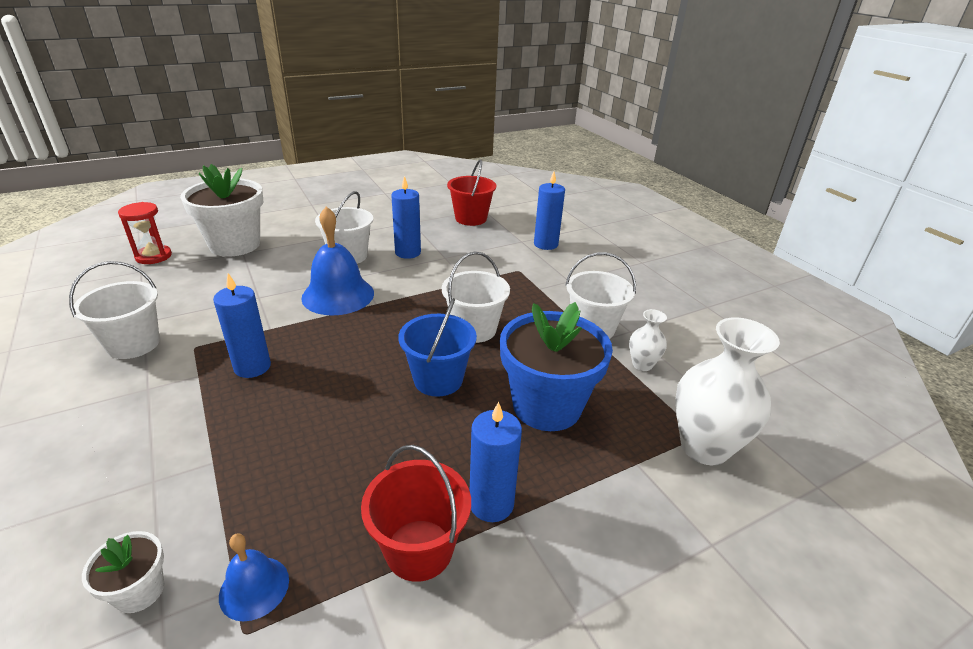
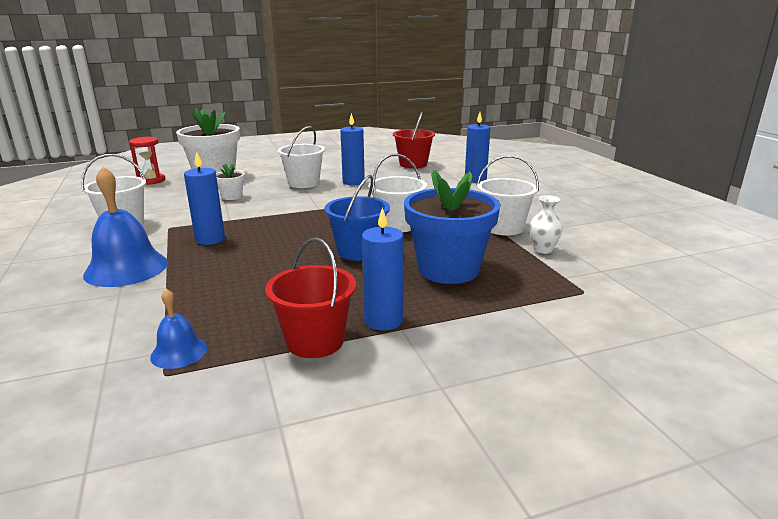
camera: 10 degrees right, 10 degrees down
white flower pot [82,531,164,613] -> white flower pot moved to [216,163,245,200]
blue bell [301,206,374,315] -> blue bell moved to [83,166,168,287]
white vase [675,317,780,465] -> none

